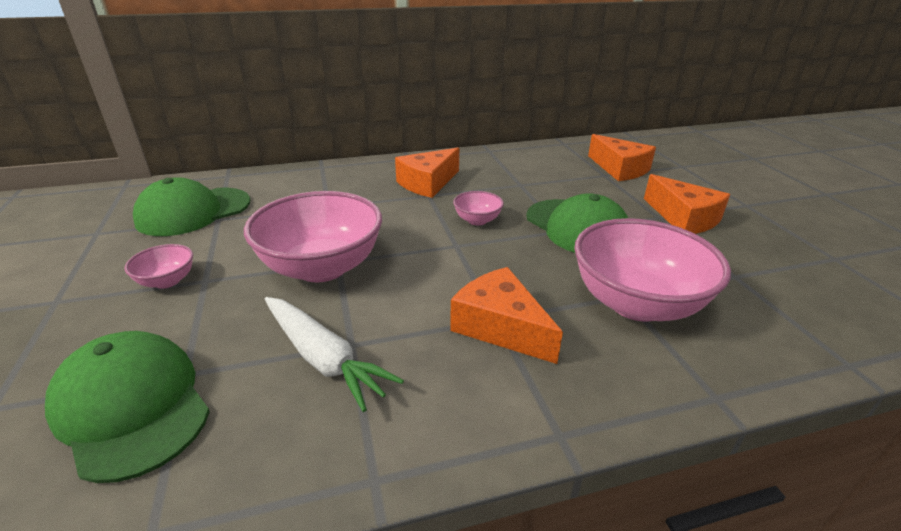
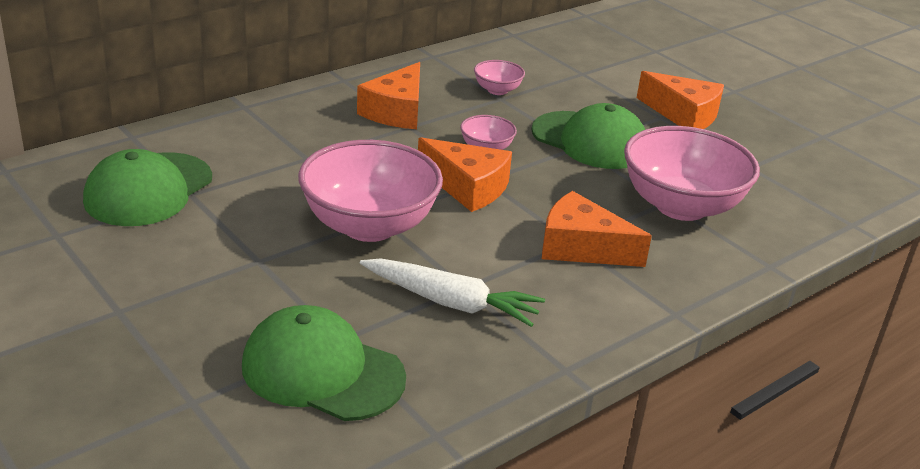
camera: 25 degrees left, 0 degrees up
pink bowl [125,244,193,289] -> pink bowl moved to [474,60,525,95]
orange cheese [588,134,656,181] -> orange cheese moved to [418,137,512,212]

